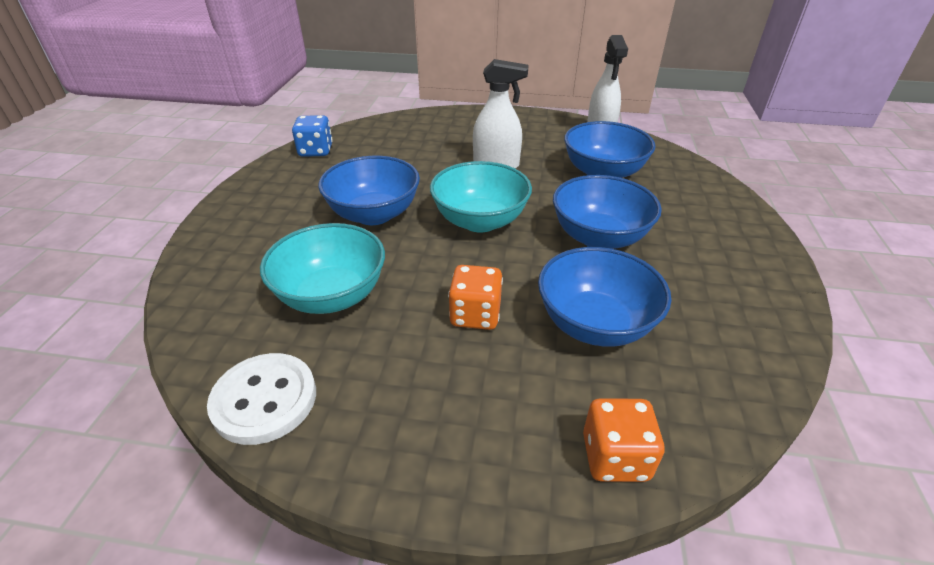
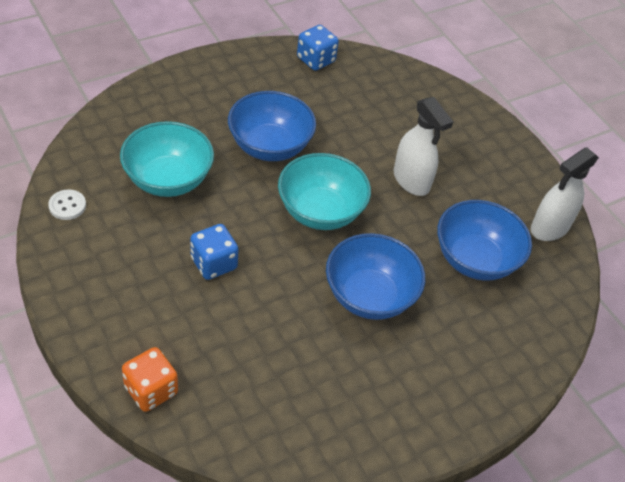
camera: 45 degrees right, 10 degrees up
white button [207,353,316,445] -> white button [48,189,86,220], size x0.54
orange dice [448,265,503,330] -> blue dice [190,224,239,280]
blue bowl [538,247,671,347] -> none

